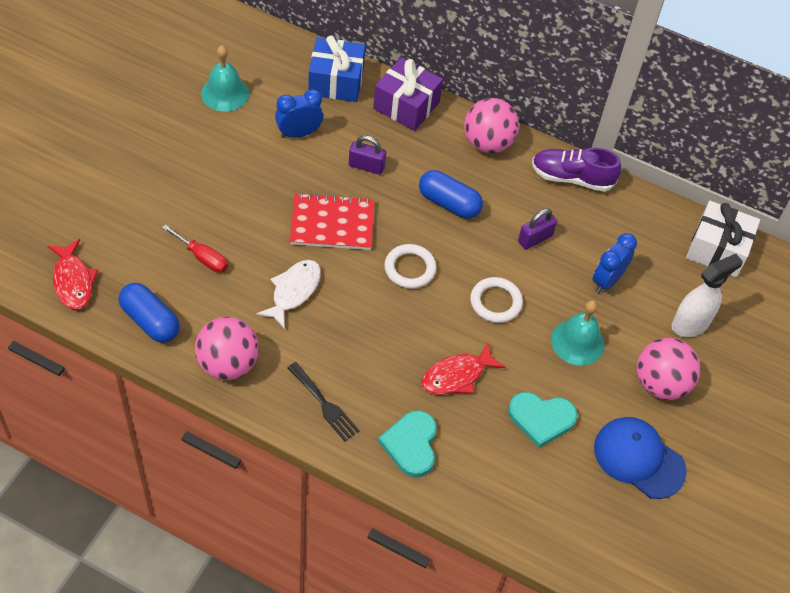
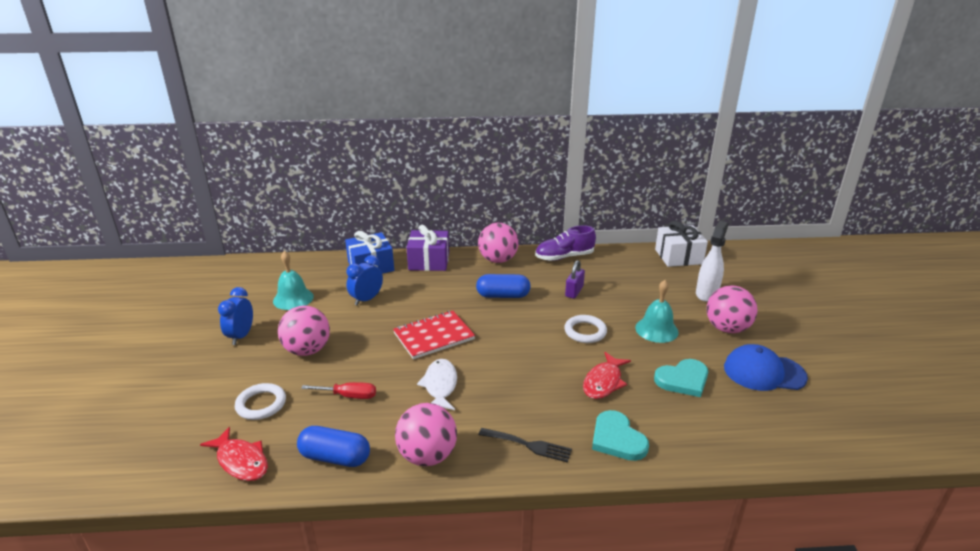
camera: 25 degrees left, 25 degrees down
purple padlock [349,135,386,175] -> none
white ring [384,244,437,289] -> white ring moved to [235,383,286,420]
blue clock [592,233,637,293] -> blue clock moved to [218,287,253,345]
none -> pink ball [278,306,330,356]

